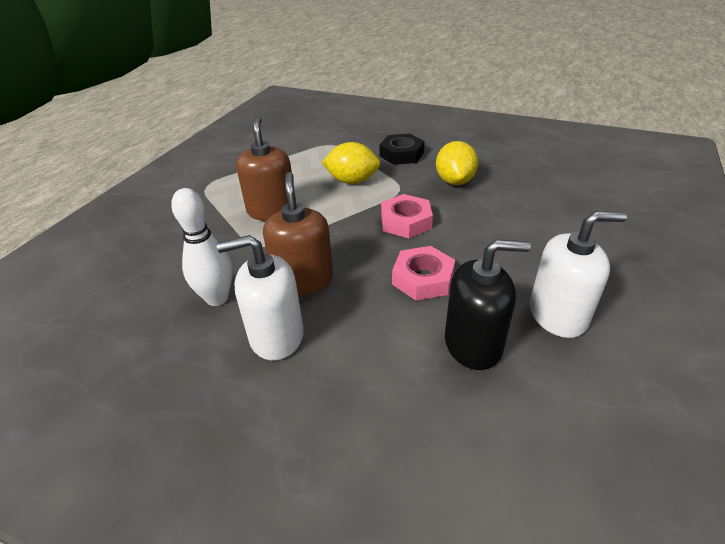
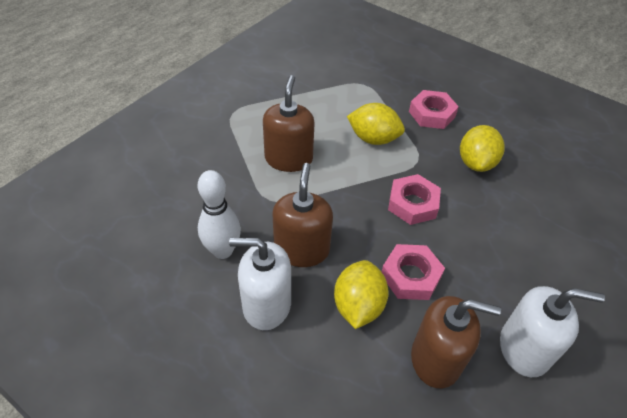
camera: 10 degrees right, 10 degrees up
black nut [379,134,425,165] -> pink nut [409,90,459,129]
black soap dispenser [445,239,531,370] -> brown soap dispenser [411,296,501,388]
none -> yellow lemon [334,260,389,329]

